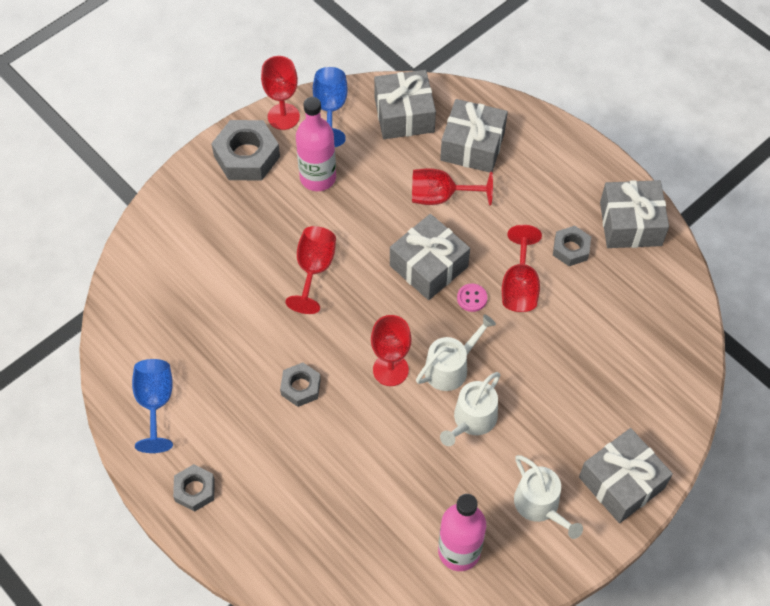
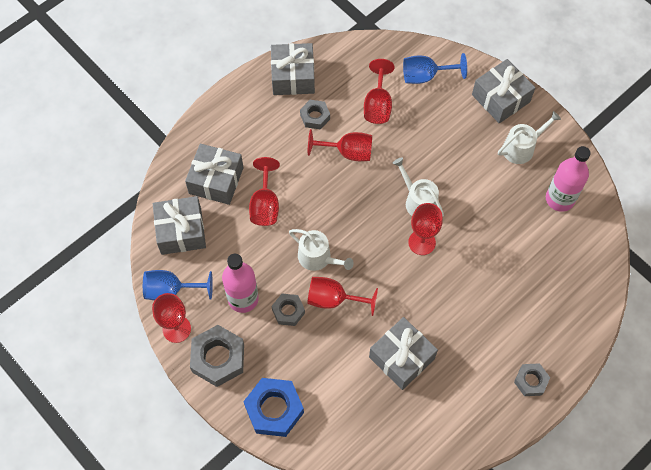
camera: 90 degrees left, 5 degrees up
blue goblet [132,359,173,453] -> blue goblet moved to [403,53,467,84]
grey nut [280,363,321,407] -> grey nut moved to [272,294,305,326]
grey gift [390,214,470,300] -> grey gift moved to [369,317,438,390]
white watering can [440,372,500,446] -> white watering can moved to [289,229,354,271]
pink button [457,284,487,312] -> none
none -> blue nut [243,378,304,437]
none -> red goblet [364,59,395,124]

